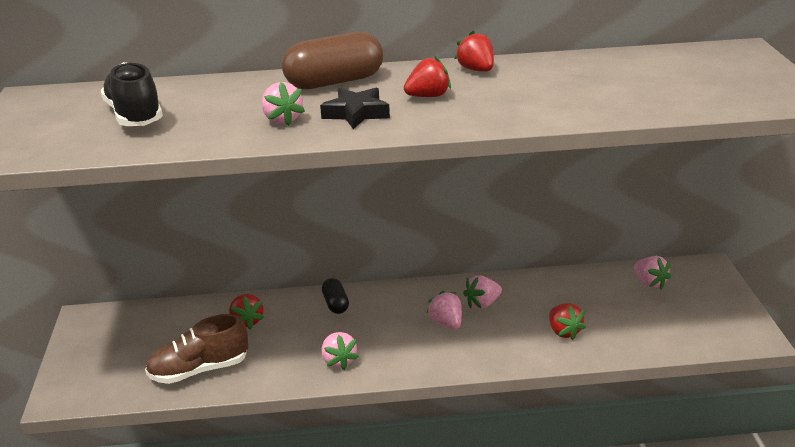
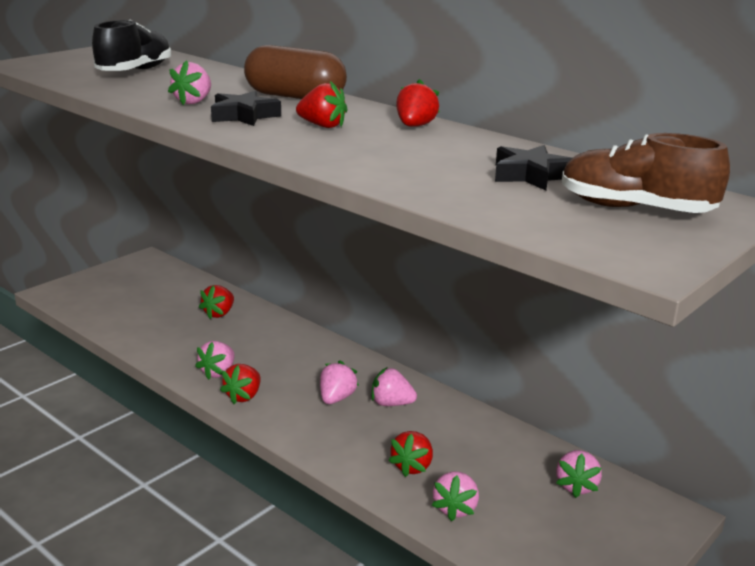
camera: 45 degrees right, 5 degrees down
brown shoe [145,314,248,384] -> brown shoe moved to [562,133,730,213]
black capsule [322,278,349,314] -> none
none -> red strawberry [220,364,260,404]
none -> pink strawberry [432,471,479,521]
none -> black star [495,145,572,190]

